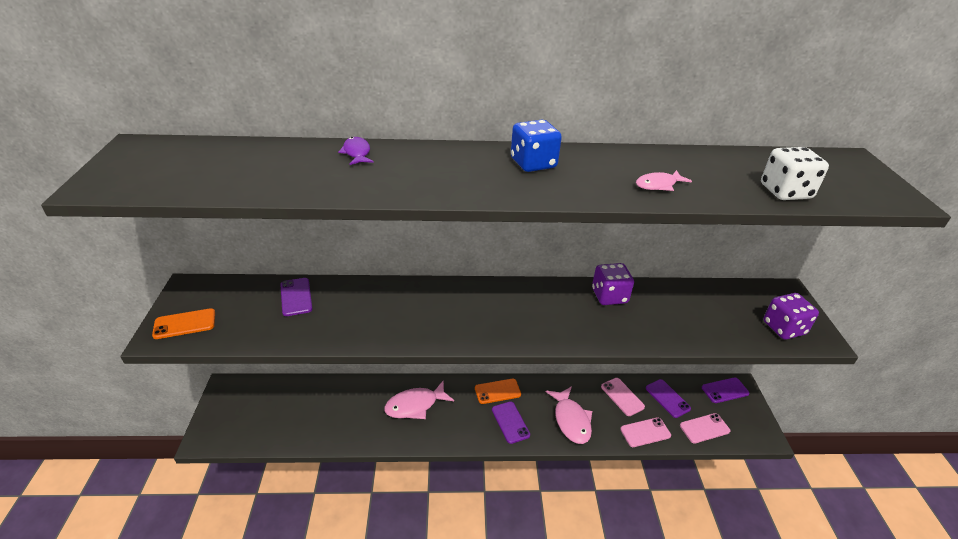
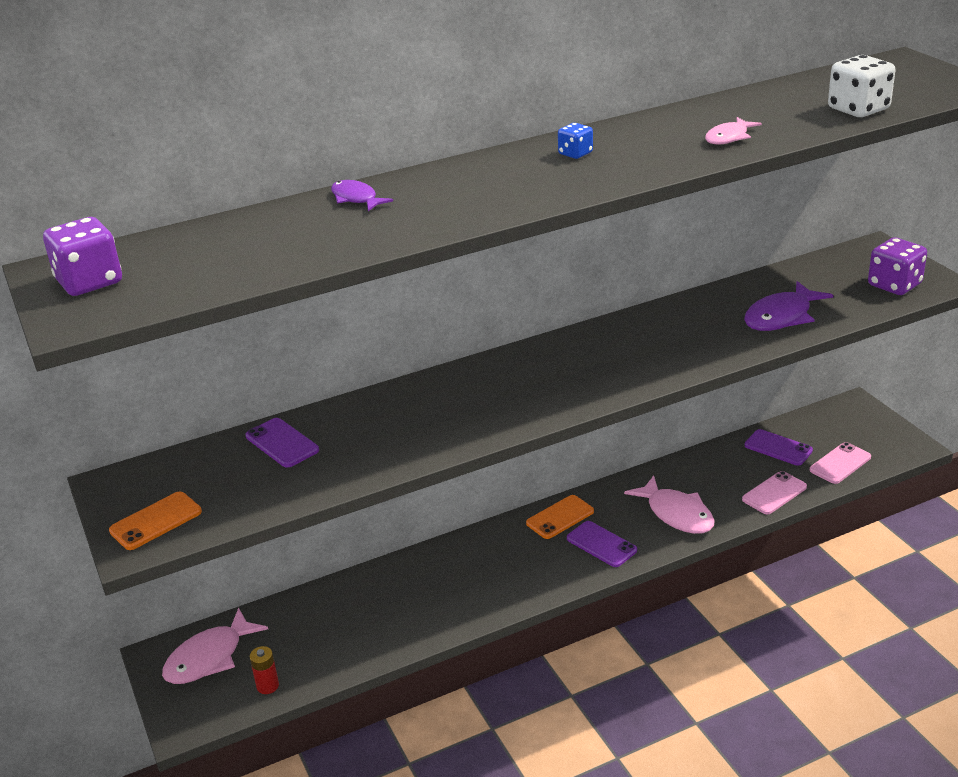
camera: 20 degrees left, 5 degrees down
pink fish [384,381,454,419] -> pink fish moved to [162,608,268,684]
blue dice [511,120,562,172] -> blue dice [558,123,593,159], size x0.55
purple dice [592,263,634,305] -> purple dice moved to [43,217,122,296]
pink phone [601,378,645,416] -> none
purple phone [702,378,749,403] -> none
none -> red battery [250,646,279,694]
none -> purple fish [744,281,833,331]

